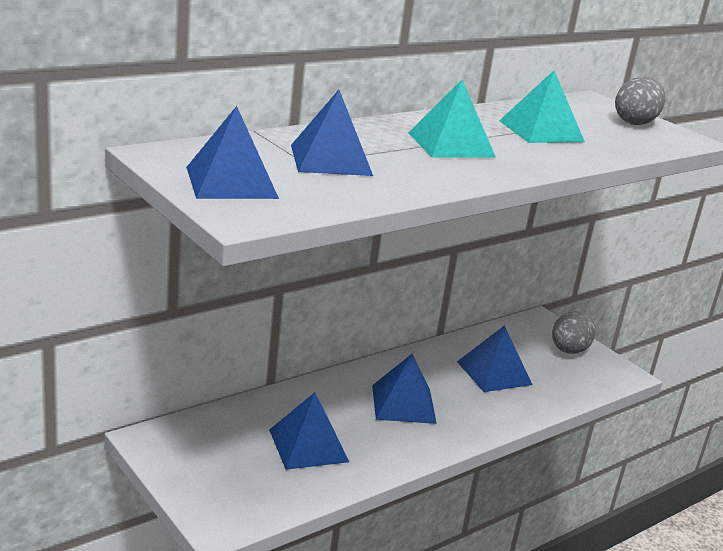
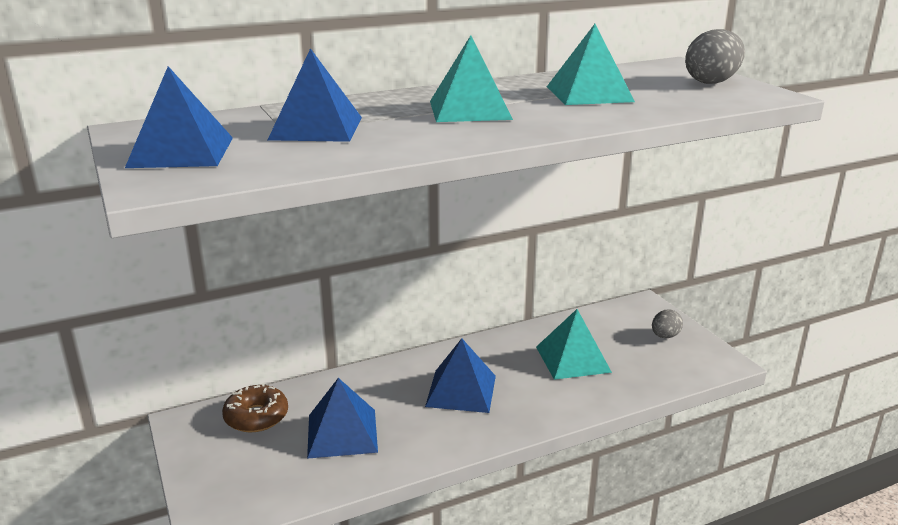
camera: 15 degrees right, 0 degrees up
blue pyramid [457,325,532,392] -> turquoise pyramid [536,309,612,380]
grey egg [552,311,596,354] -> grey egg [652,309,683,338], size x0.64
none -> brown donut [222,383,288,432]

